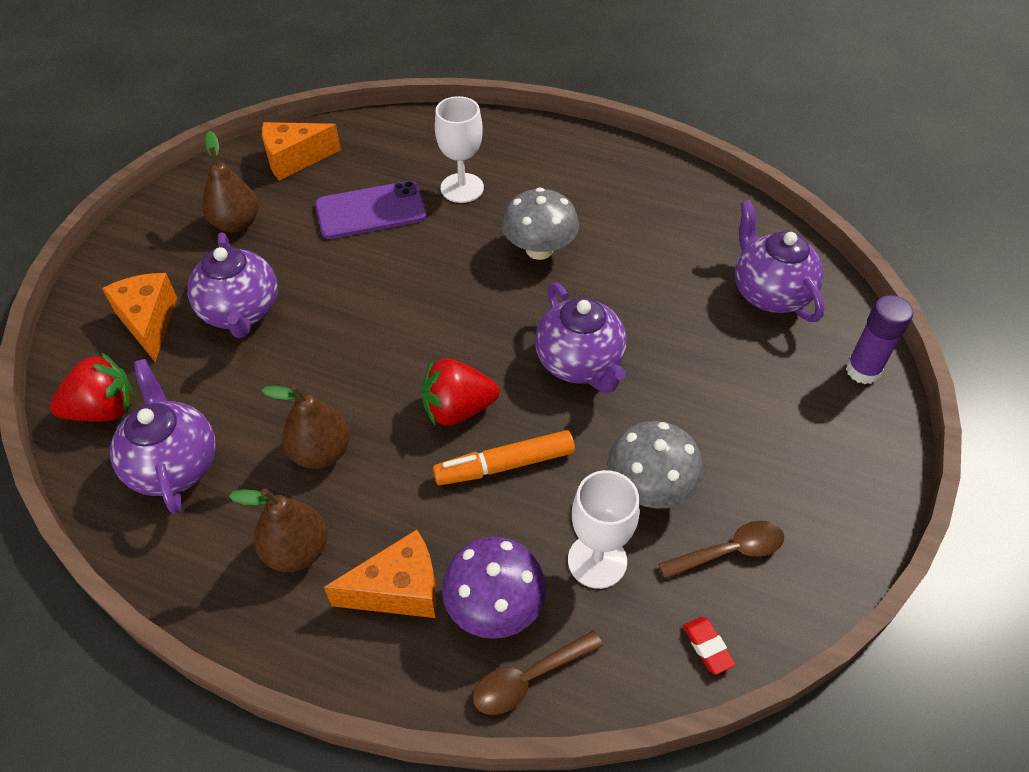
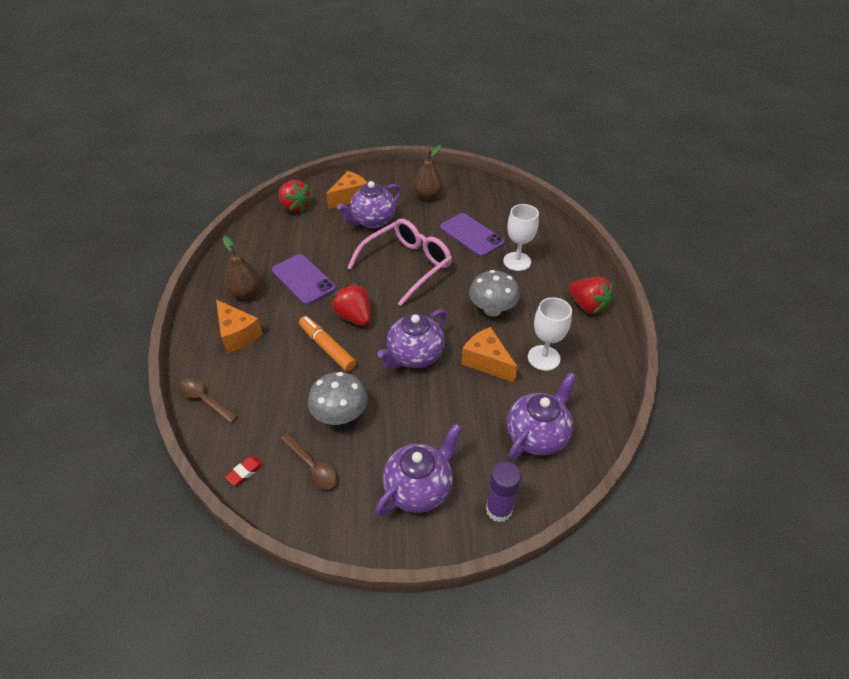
camera: 65 degrees right, 5 degrees down
purple teapot [110,359,216,514] -> purple teapot moved to [376,423,462,516]
brown pear [261,385,350,469] -> purple phone [272,254,336,305]
orange cheese [262,122,341,181] -> orange cheese moved to [461,327,518,383]
purple mushroom [442,537,547,639] -> none
white goblet [568,470,640,589] -> white goblet moved to [528,297,572,371]
none -> pink glasses [347,219,452,306]
none -> red strawberry [569,277,613,314]

